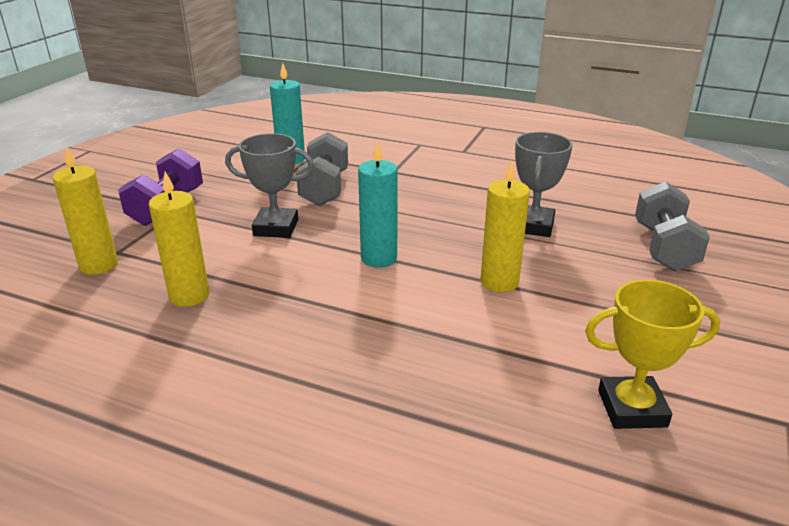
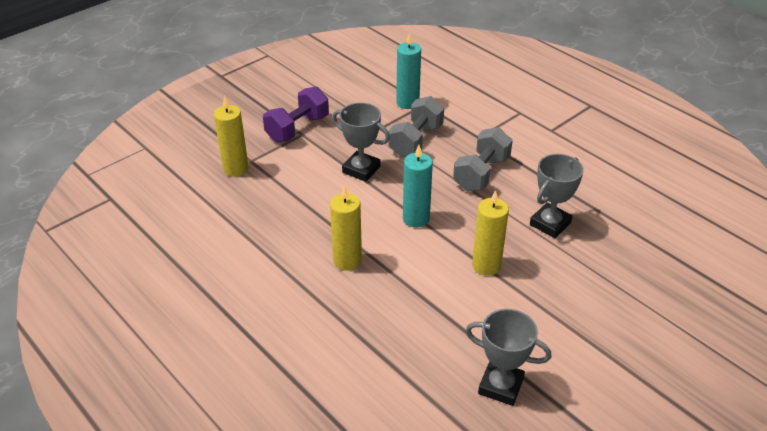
camera: 25 degrees right, 10 degrees up
yellow candle [148,172,209,307] -> yellow candle moved to [330,185,362,271]
yellow trophy [585,280,720,429] -> grey trophy [465,309,551,406]
grey dumbbell [635,182,710,272] -> grey dumbbell moved to [453,127,513,191]

